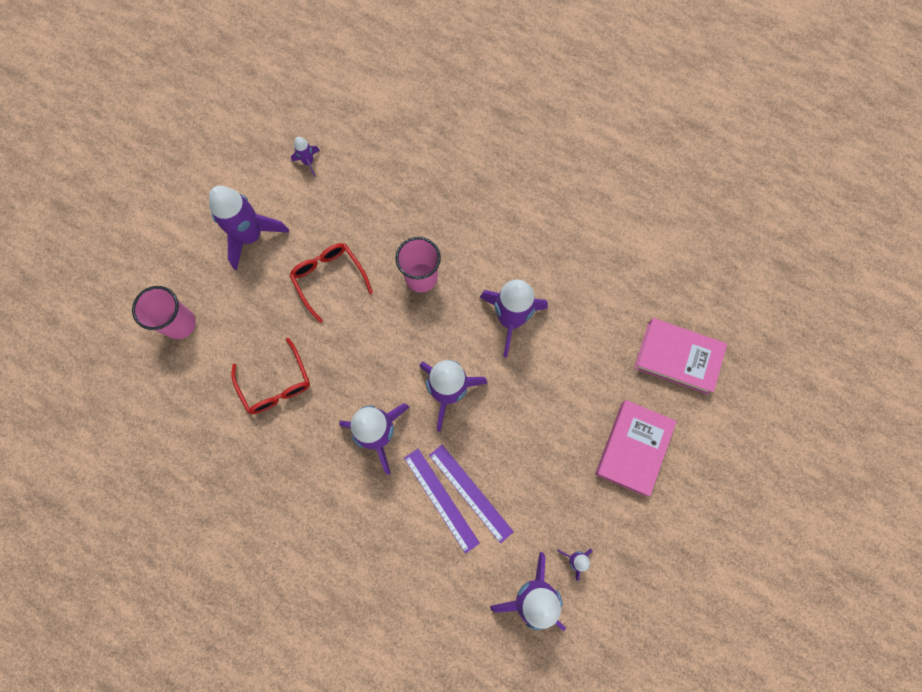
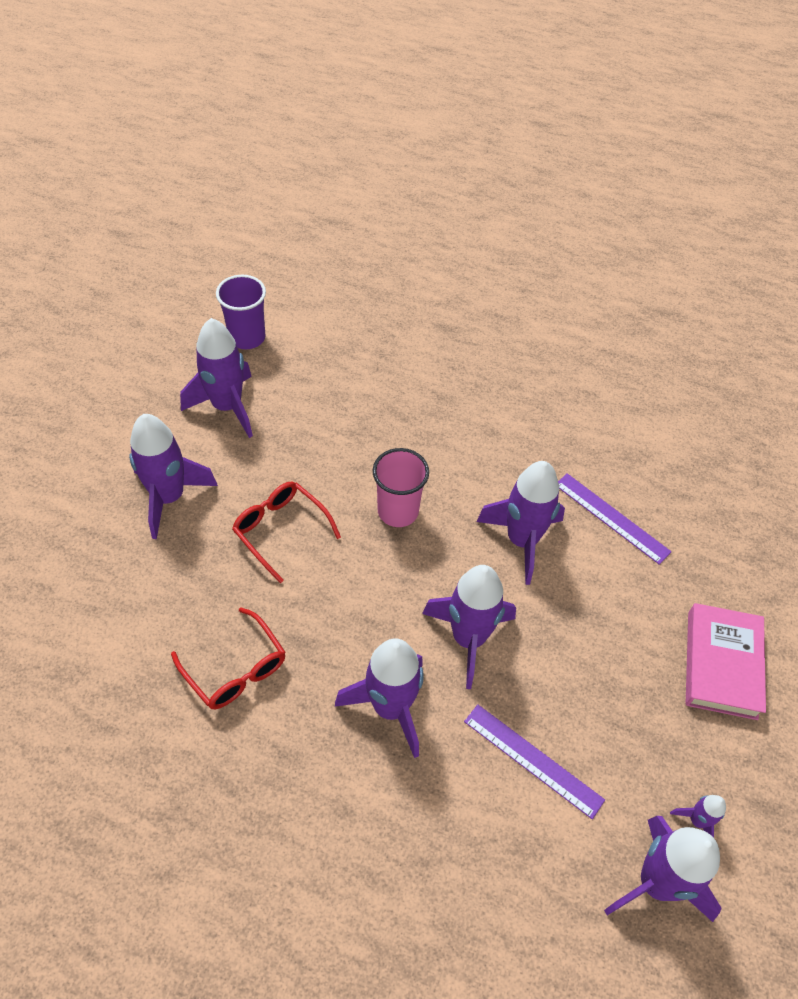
camera: 15 degrees left, 20 degrees down
pink cup [132,286,196,339] -> none
purple rocket [291,137,320,177] -> purple rocket [180,318,253,438], size x2.16
purple ruler [404,449,480,554] -> purple ruler moved to [558,473,672,565]
pink book [634,318,727,395] -> none
none -> purple cup [216,275,266,349]

